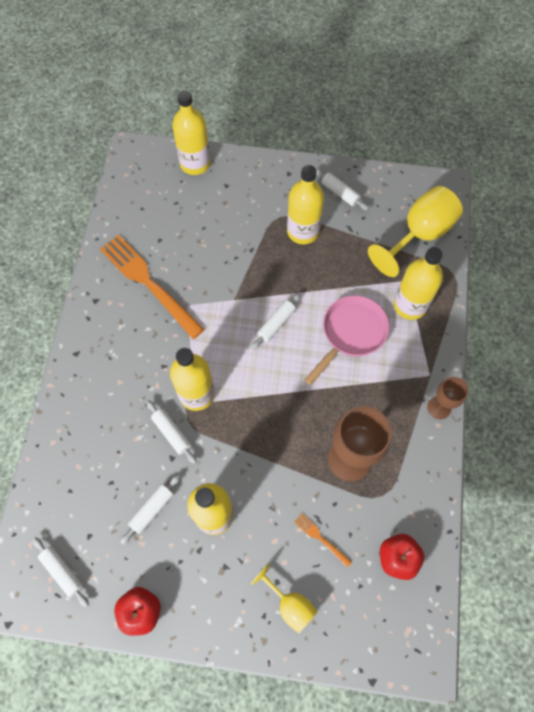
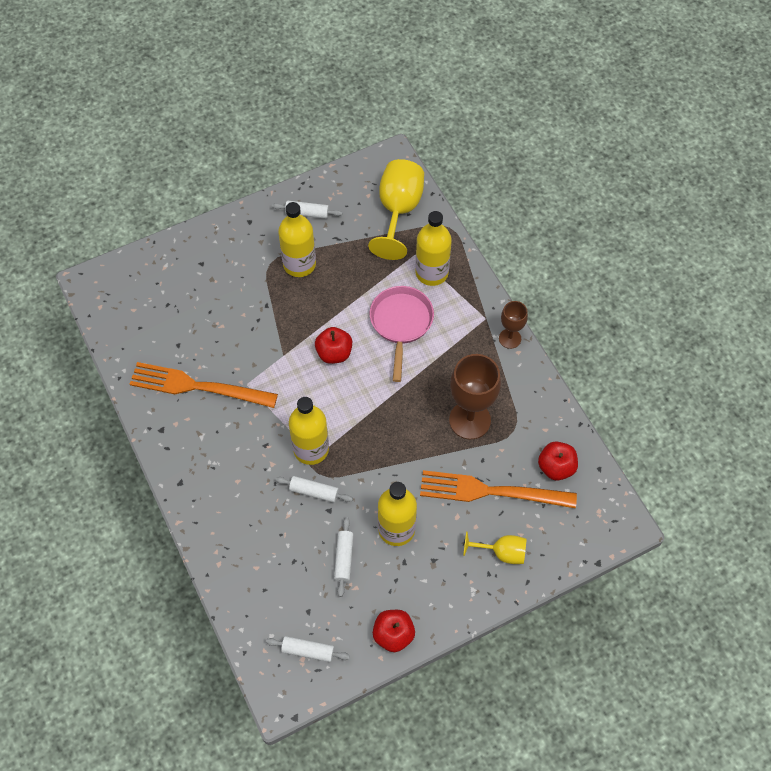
camera: 35 degrees left, 5 degrees down
yellow bottle [172,91,211,175] -> none
white rolling pin [251,293,301,350] -> red apple [315,327,352,364]
orange fork [294,513,352,568] -> orange fork [420,470,577,508], size x2.44

